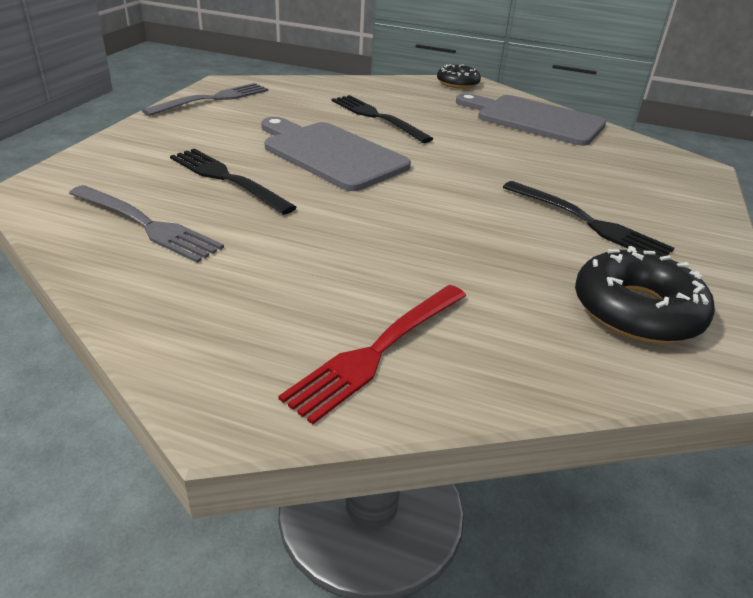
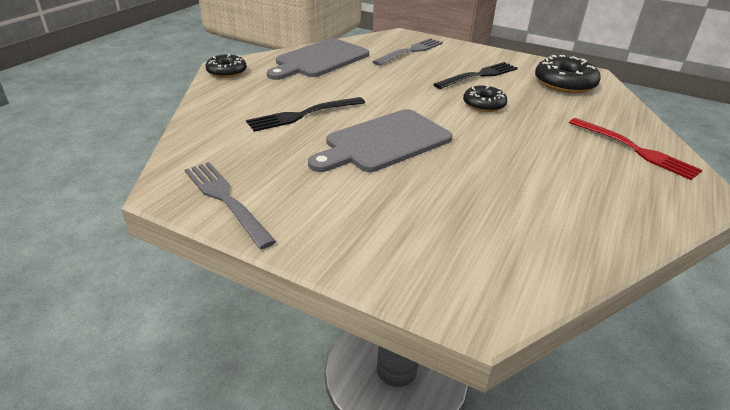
camera: 80 degrees left, 0 degrees up
grey fork [69,185,224,263] -> grey fork moved to [372,38,443,66]
black fork [170,148,297,215] -> none
none -> black donut [463,85,507,112]

